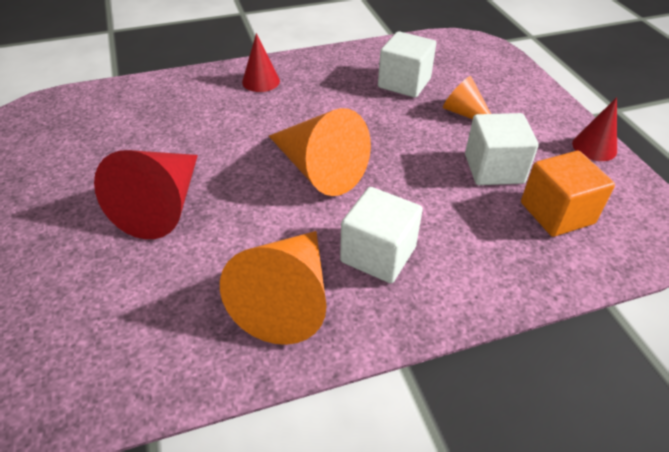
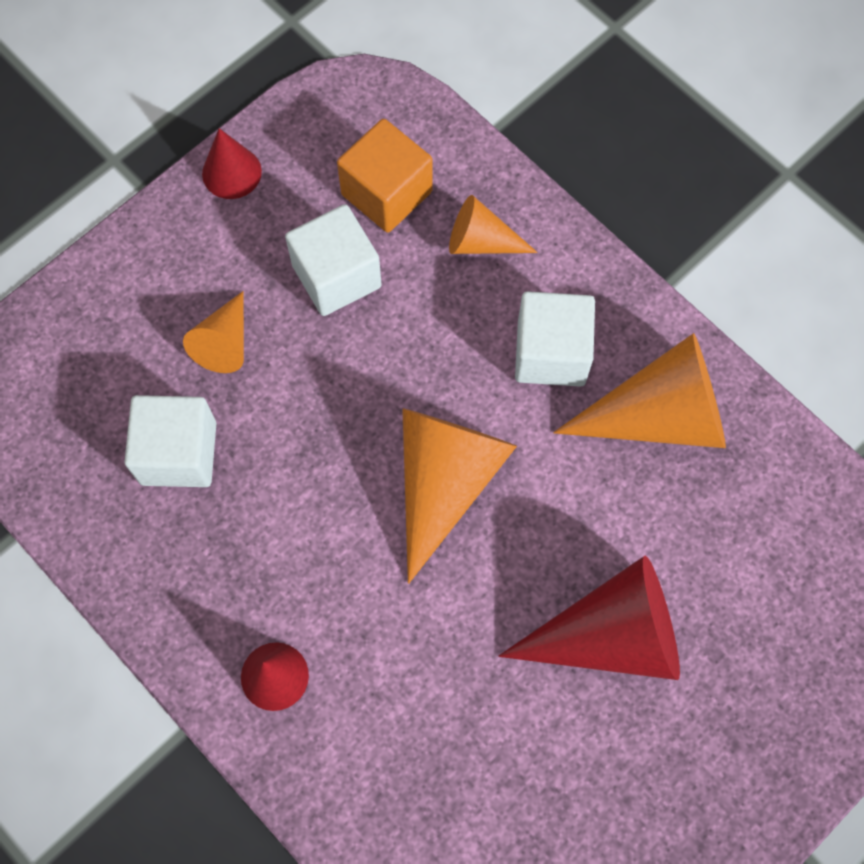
camera: 115 degrees left, 25 degrees up
none -> orange cone [449,195,538,254]

